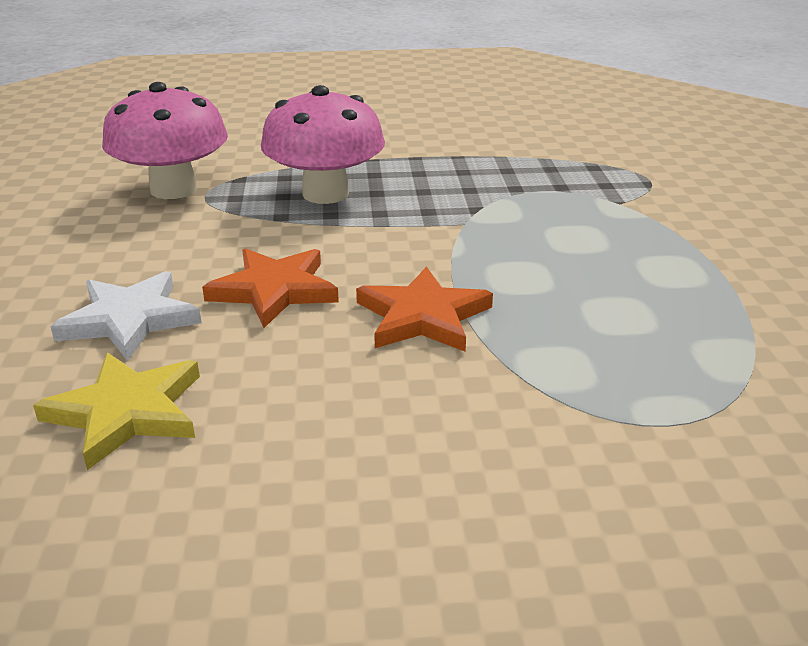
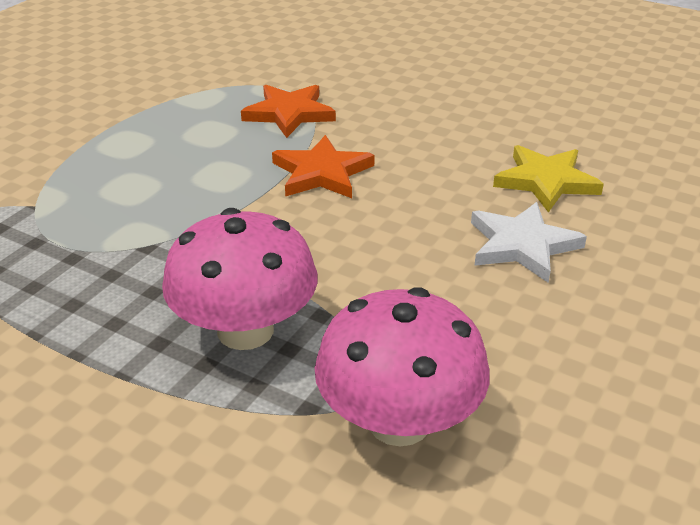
camera: 145 degrees left, 5 degrees up
orange star [202,248,339,328] -> orange star moved to [241,85,336,138]

